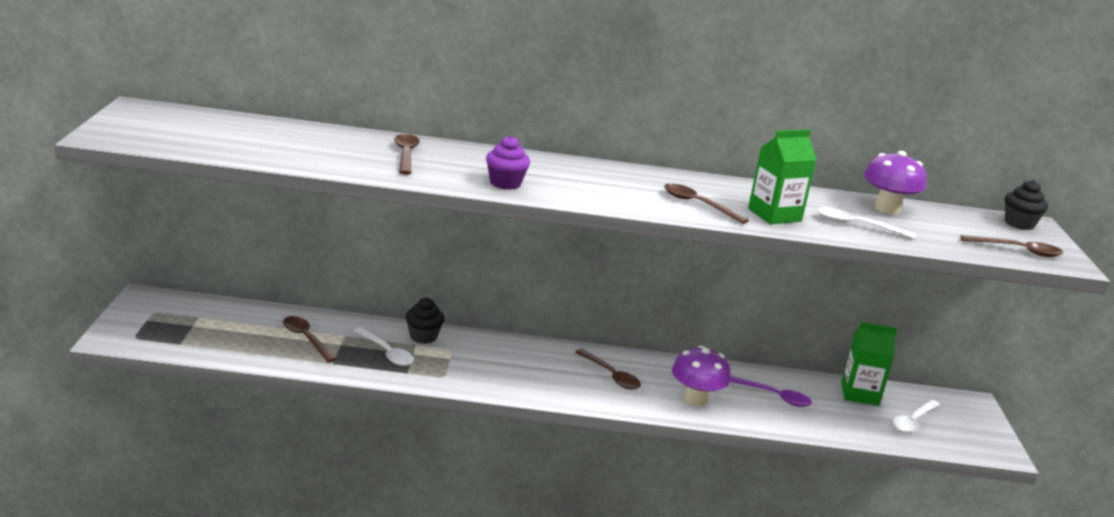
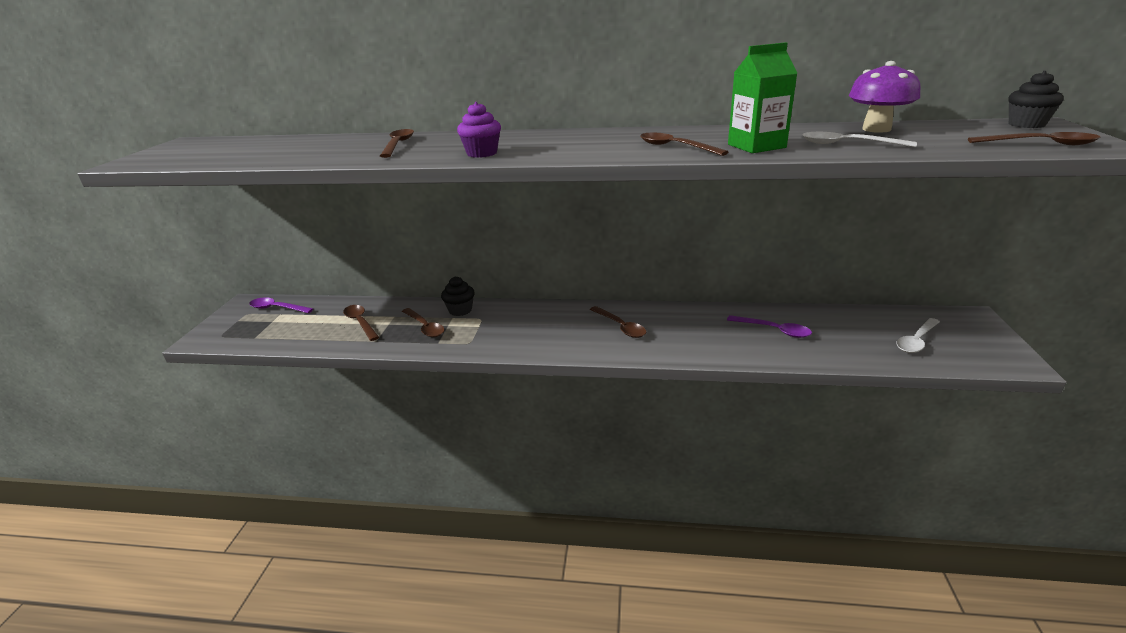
camera: 10 degrees right, 5 degrees up
white spoon [353,327,414,366] -> brown spoon [402,308,445,337]
purple mushroom [672,346,731,407] -> none
green carton [841,322,897,406] -> none
none -> purple spoon [249,297,313,313]

